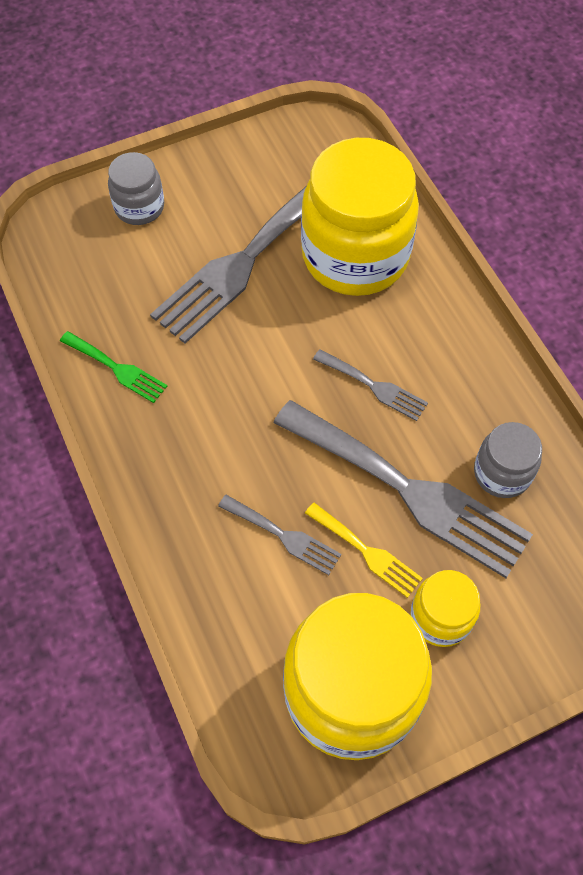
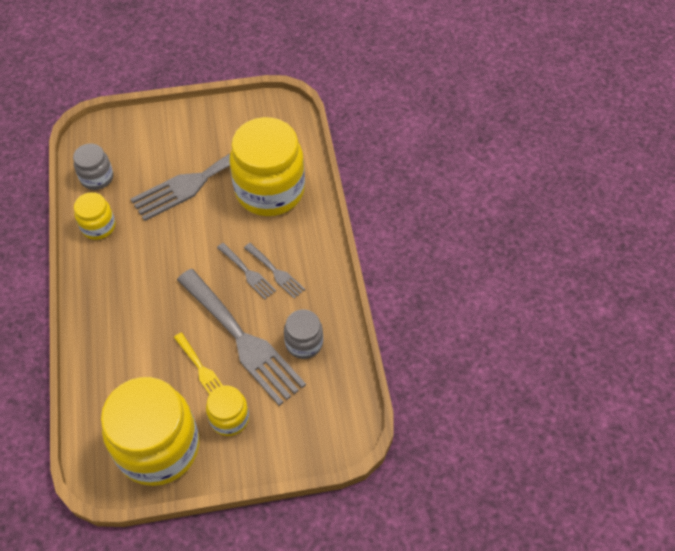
camera: 15 degrees right, 5 degrees down
green fork [60,331,167,403] -> yellow jar [74,192,115,240]
grey jar [108,152,164,225] -> grey jar moved to [73,144,113,190]
grey fork [218,495,341,575] -> grey fork moved to [244,243,305,299]

